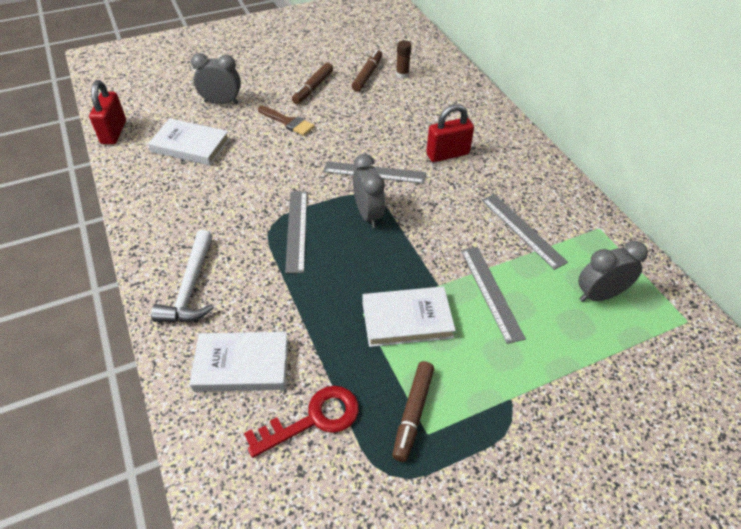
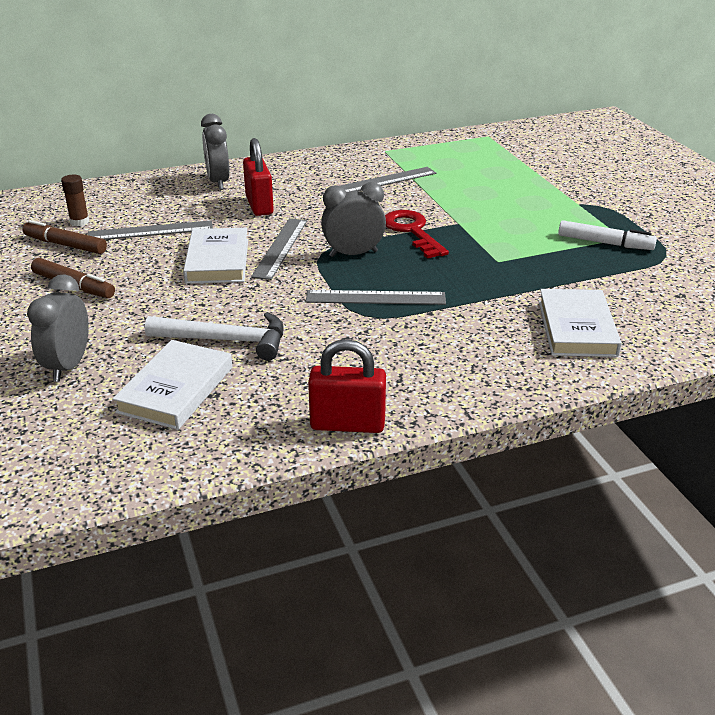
camera: 85 degrees left, 15 degrees down
red padlock [89,81,126,145] -> red padlock moved to [308,339,386,433]
white hammer [151,230,214,322] -> white hammer moved to [145,312,284,361]
red key [244,386,359,458] -> red key moved to [385,210,449,259]
brown brush [258,106,315,136] -> none
white book [362,286,456,347] -> white book moved to [183,228,248,284]
brown marker [392,361,434,462] -> white marker [558,220,657,250]
grey ruler [461,247,526,344] -> grey ruler moved to [88,220,213,240]
grey clock [578,241,648,302] -> grey clock moved to [201,114,230,190]

